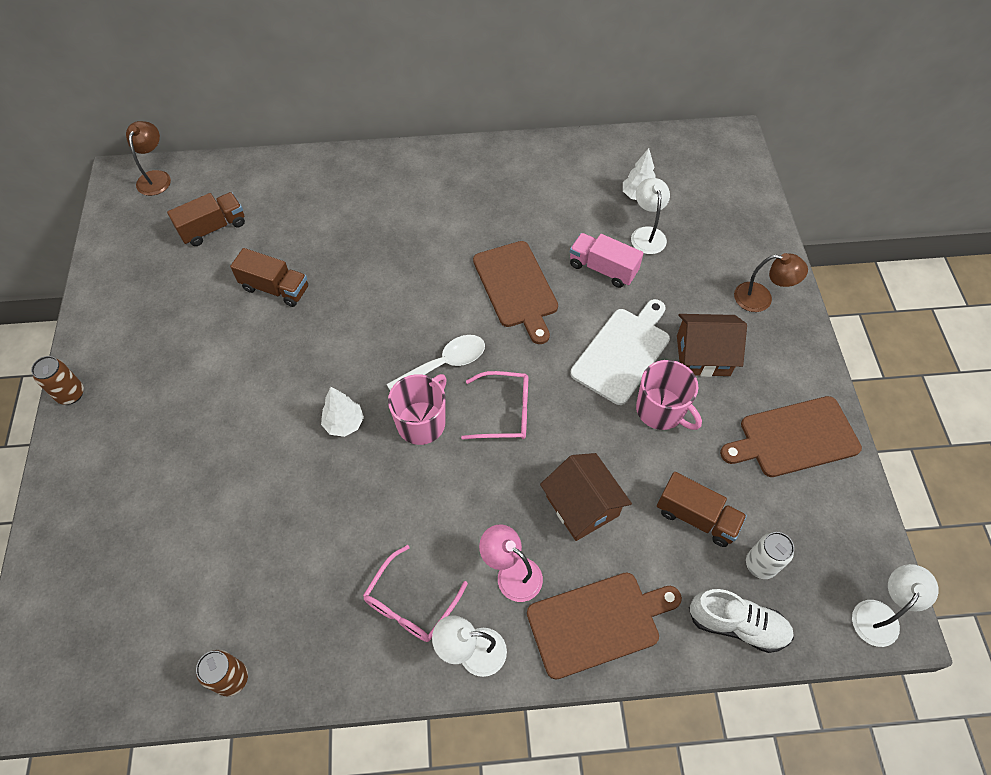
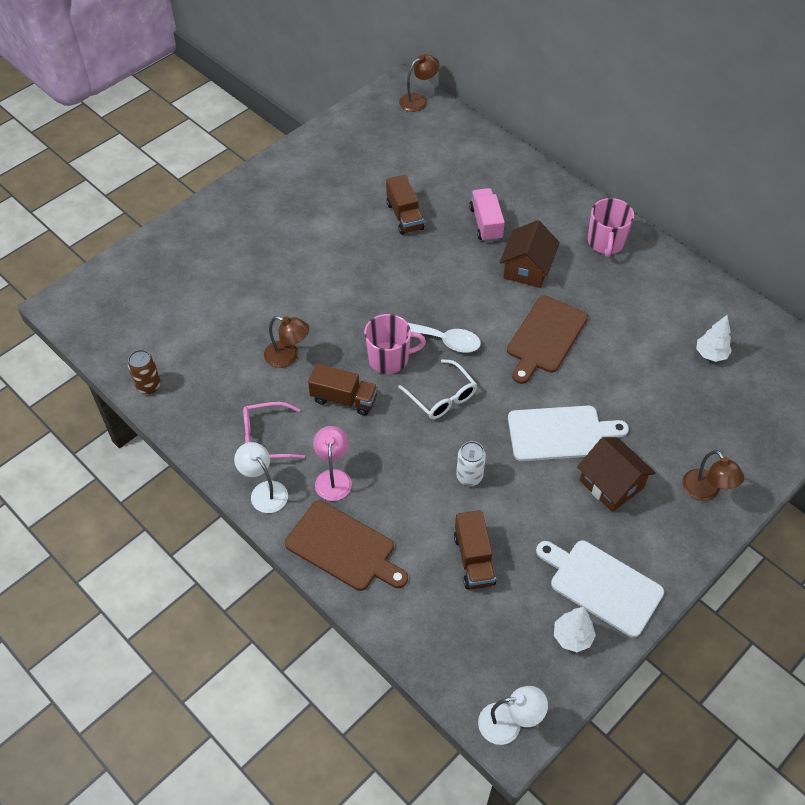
camera: 50 degrees right, 5 degrees down
brown can [31,356,84,405] -> none
brown truck [167,192,245,246] -> brown truck moved to [308,364,378,416]
white tree [321,387,364,437] -> white tree moved to [554,607,596,652]
pink glasses [461,371,528,440] -> white glasses [398,359,477,419]
brown house [540,453,632,541] -> brown house moved to [500,220,560,288]
pink truck [570,233,643,288] -> pink truck moved to [469,188,505,242]
white lamp [631,178,670,254] -> none
pink mug [636,360,702,430] -> pink mug moved to [588,198,634,257]
white shoe [689,589,794,653] -> none
brown cutting board [720,396,862,477] -> white cutting board [536,540,664,637]
white can [746,532,794,579] -> white can moved to [456,441,486,486]
none -> brown lamp [264,316,309,368]

